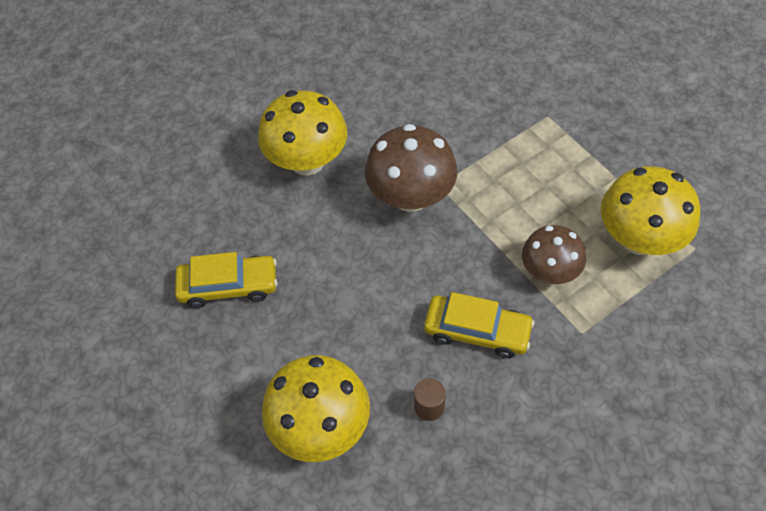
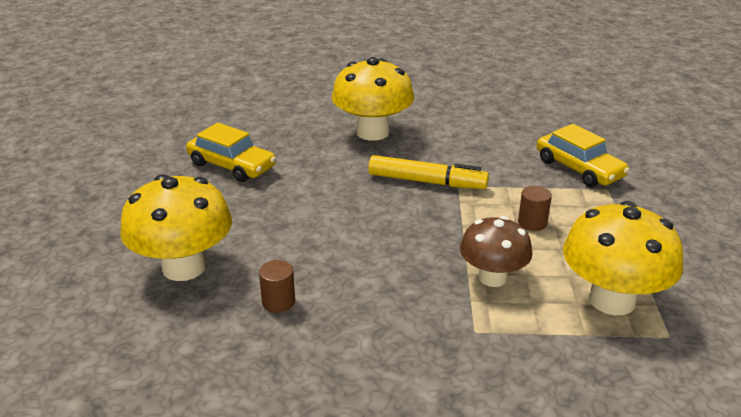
camera: 35 degrees right, 25 degrees down
brown mushroom [365,124,457,212] -> yellow marker [368,155,489,189]
yellow car [424,292,534,358] -> yellow car moved to [537,124,630,187]
none -> brown cylinder [518,186,552,231]

